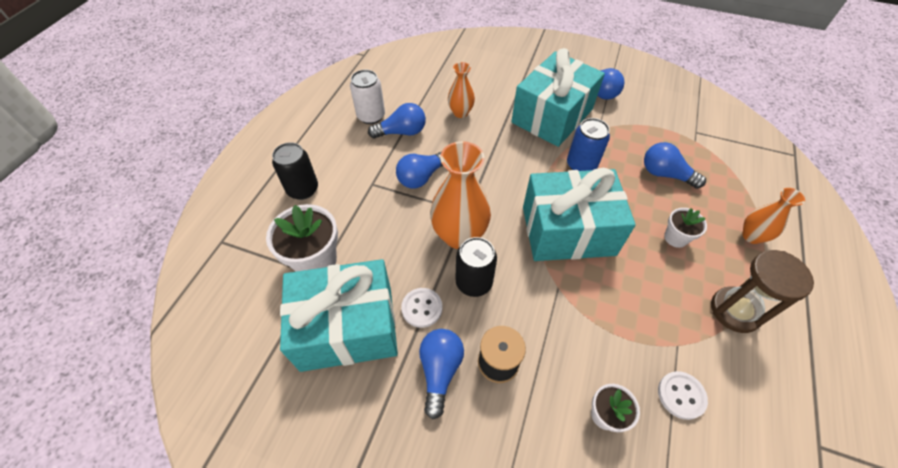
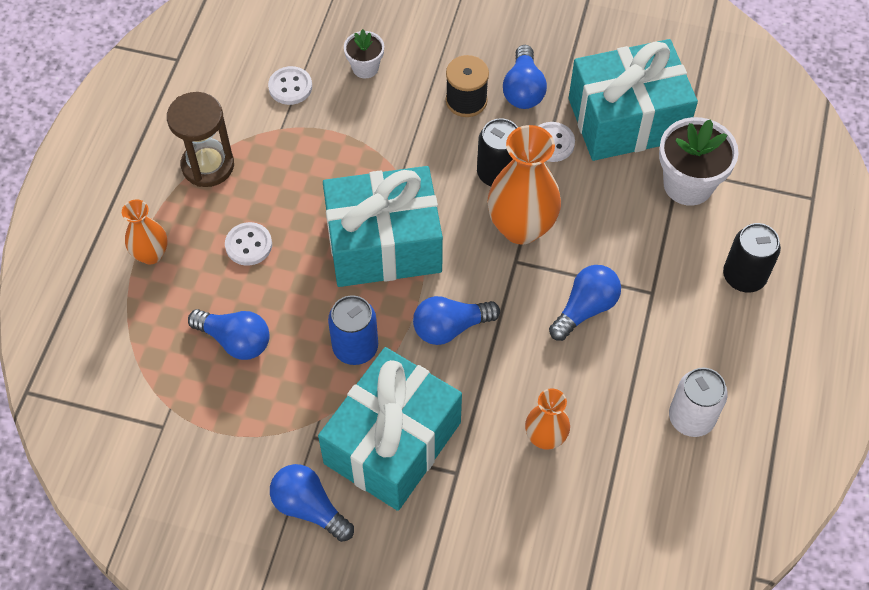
camera: 175 degrees right, 5 degrees up
blue light bulb [368,103,426,139] -> blue light bulb moved to [413,296,500,345]
white flower pot [664,208,707,248] -> white button [225,222,272,266]

